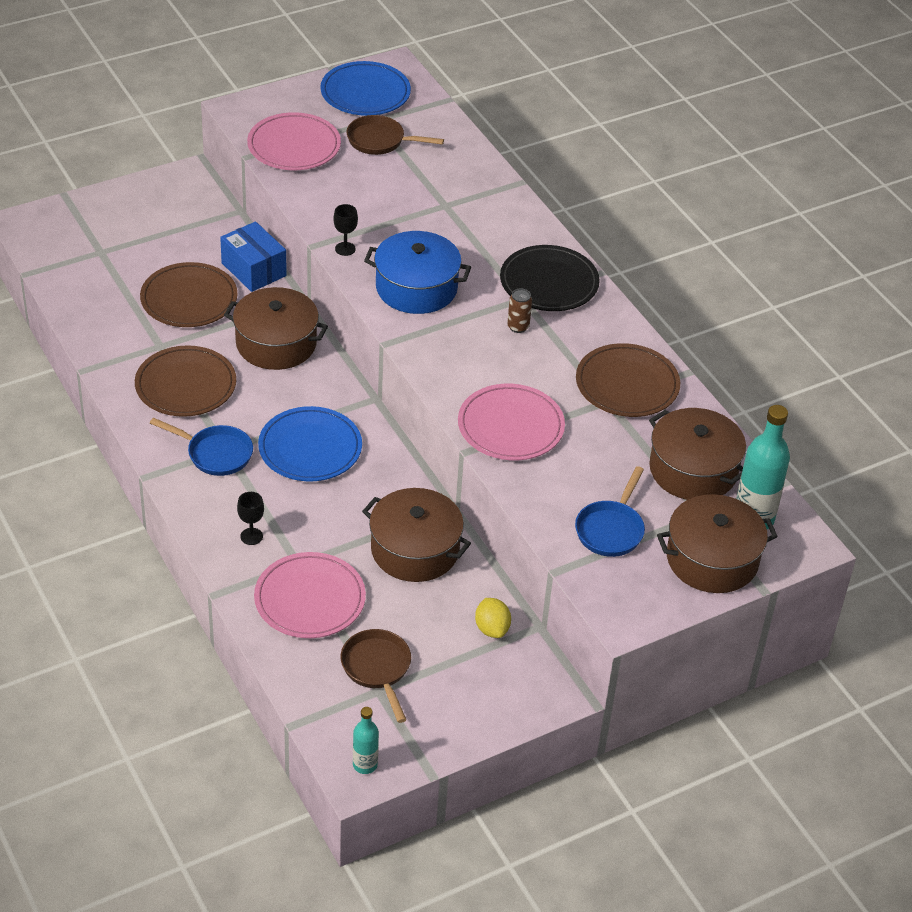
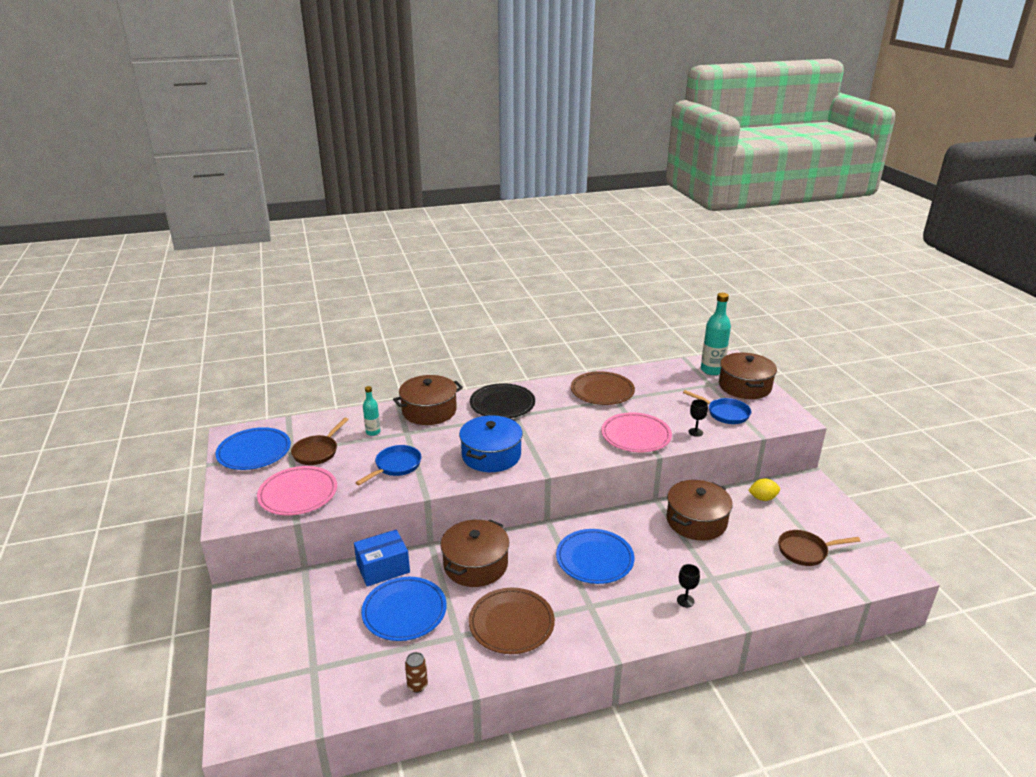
camera: 75 degrees left, 15 degrees down
brown plate [140,262,238,327] -> blue plate [361,577,447,641]
blue pan [150,418,253,476] -> blue pan moved to [355,445,421,485]
pink plate [254,552,366,638] -> none
black goblet [334,204,358,256] -> black goblet moved to [689,399,708,437]
turquoise bottle [353,707,379,774] -> turquoise bottle moved to [363,386,380,436]
brown can [507,288,532,333] -> brown can moved to [405,652,428,693]
brown pot [649,408,746,500] -> brown pot moved to [393,375,463,425]

